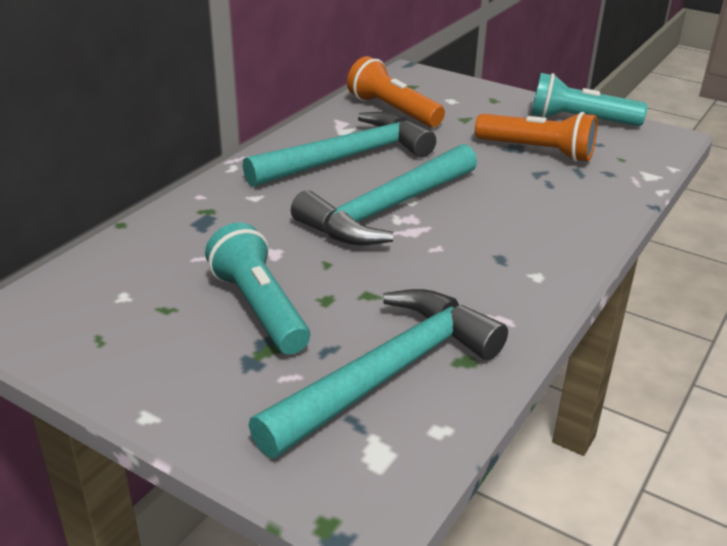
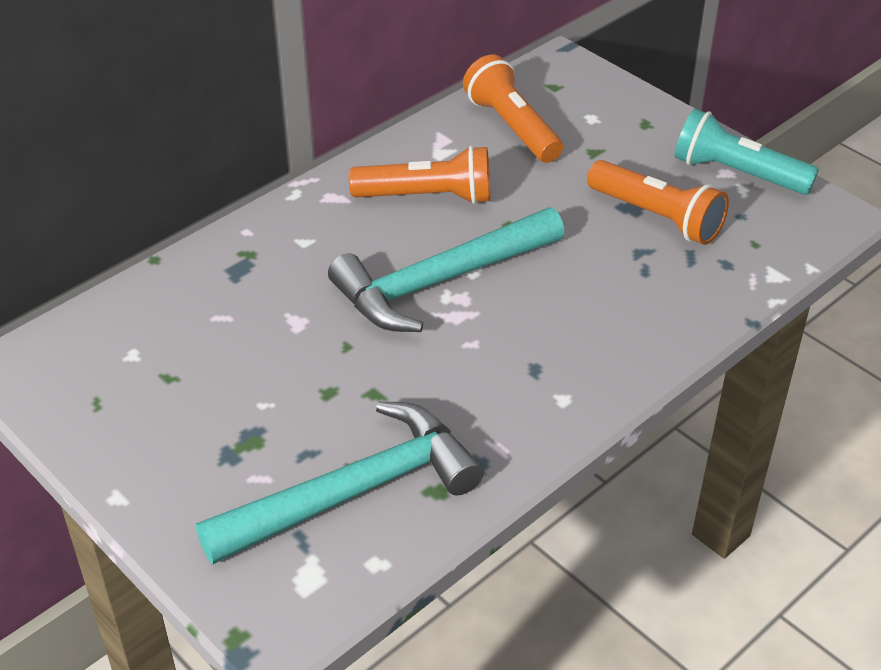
camera: 15 degrees right, 10 degrees up
turquoise flashlight [205,222,310,354] -> none
turquoise hammer [243,112,436,187] -> orange flashlight [349,145,490,204]

